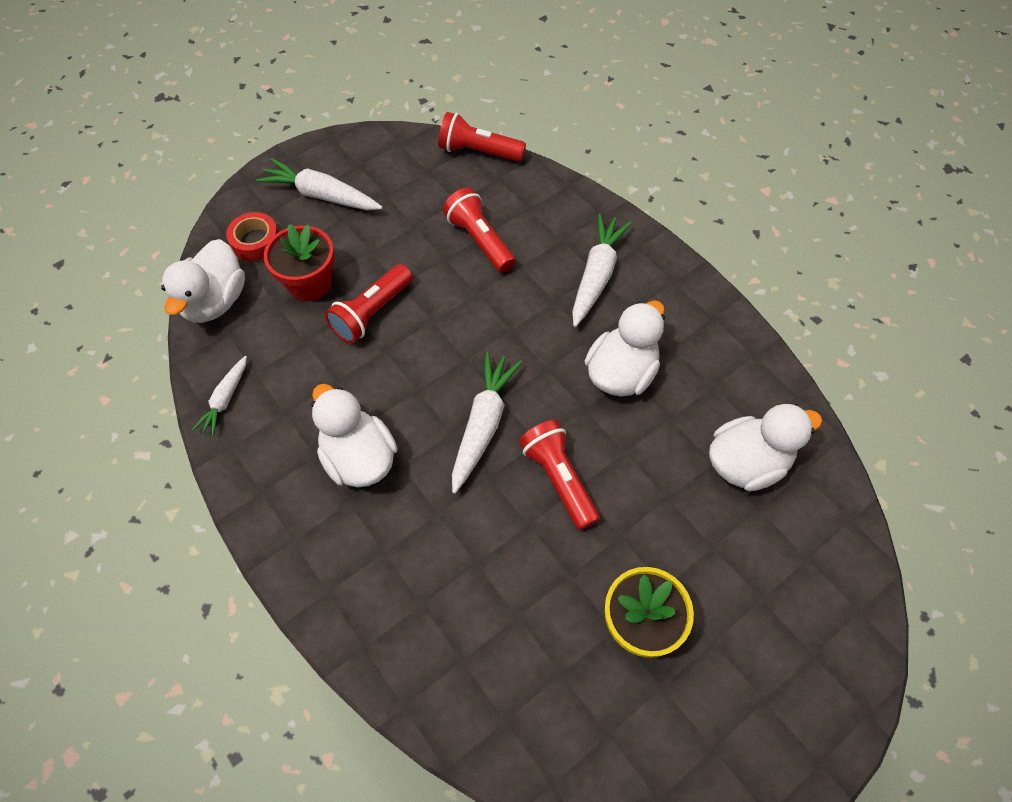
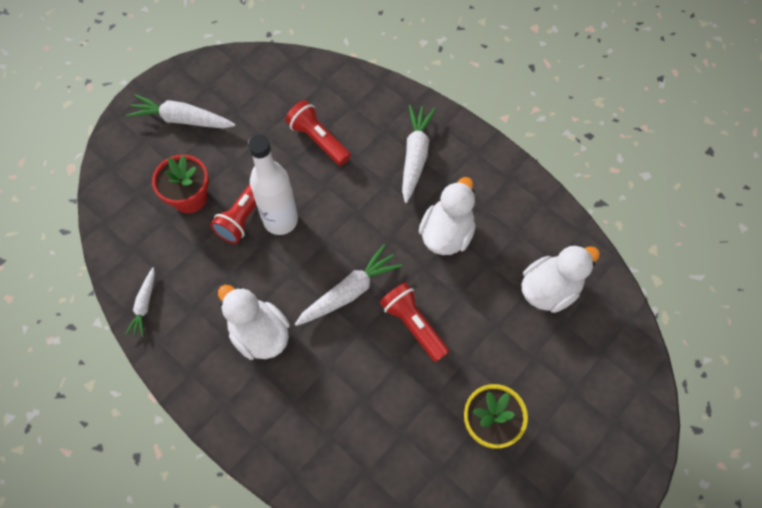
camera: 10 degrees left, 5 degrees up
white duck [161,239,245,323] -> none
red tape [226,212,279,261] -> none
red flashlight [438,112,526,162] -> none
white carrot [452,352,522,494] -> white carrot turned 45 degrees clockwise [295,244,403,326]
none -> white bottle [248,134,298,235]

